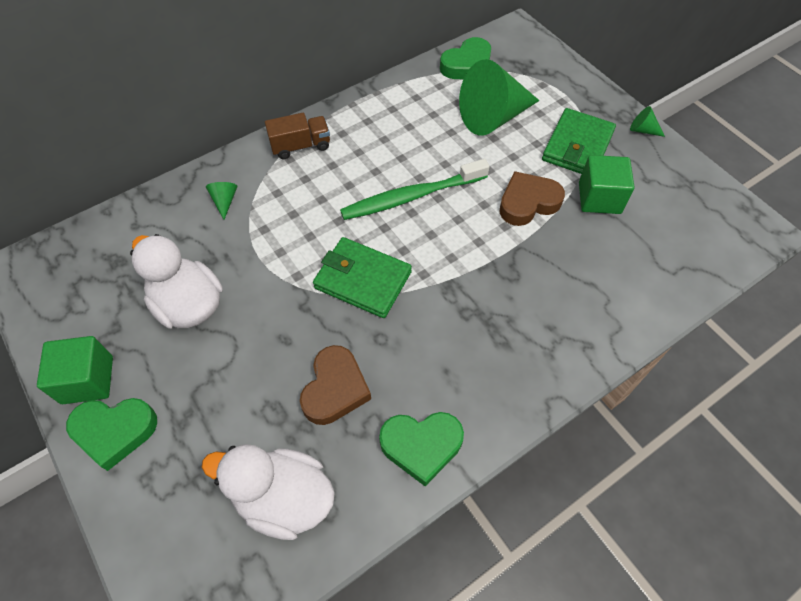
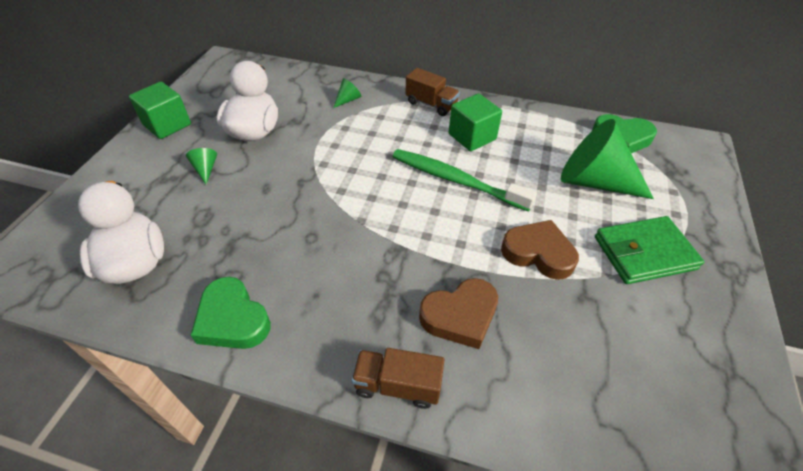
camera: 50 degrees right, 10 degrees down
green heart [66,398,157,471] -> none
brown heart [300,345,371,425] -> brown heart moved to [419,278,498,349]
green wallet [313,237,412,318] -> none
green cube [579,155,634,214] -> green cube moved to [449,94,502,151]
green cone [630,106,665,137] -> green cone moved to [186,148,217,184]
none -> brown truck [351,348,445,409]

